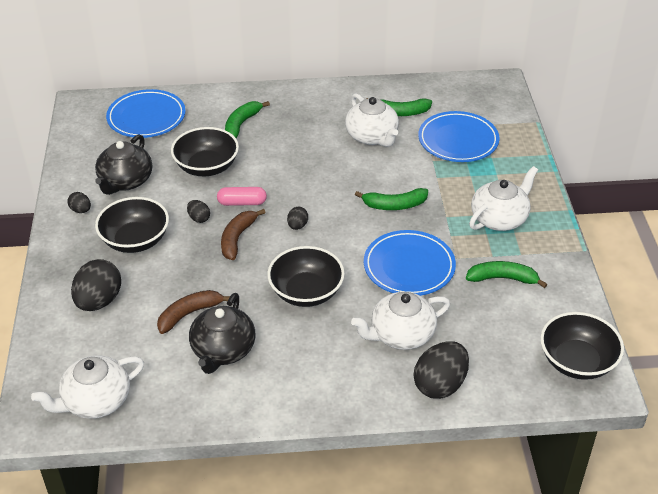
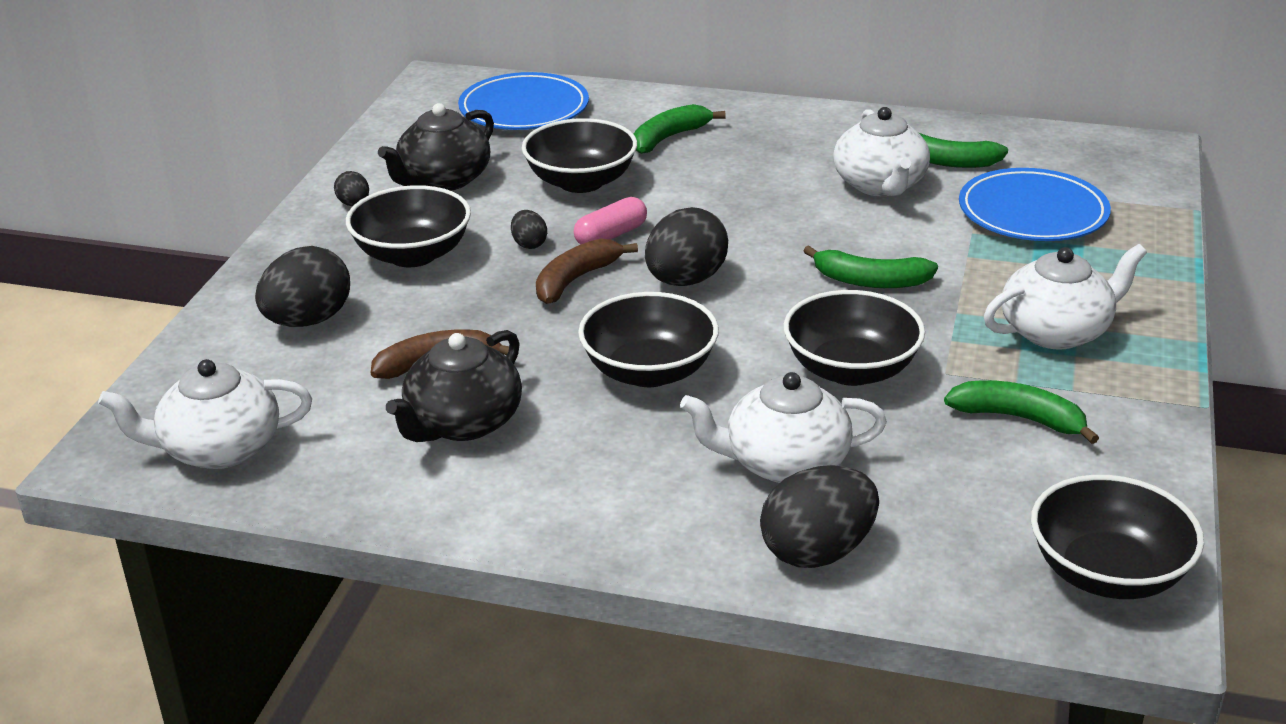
camera: 20 degrees right, 10 degrees down
pink capsule [217,187,267,206] -> pink capsule turned 60 degrees counterclockwise [574,197,647,244]
black egg [287,207,308,230] -> black egg [645,207,728,286], size x2.04
blue plate [364,230,456,296] -> black bowl [784,290,925,386]

